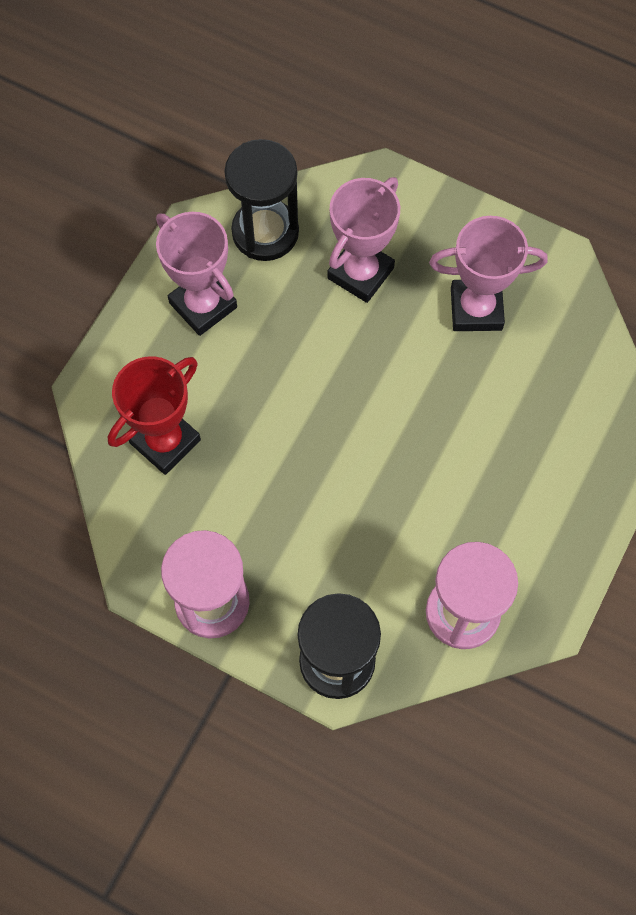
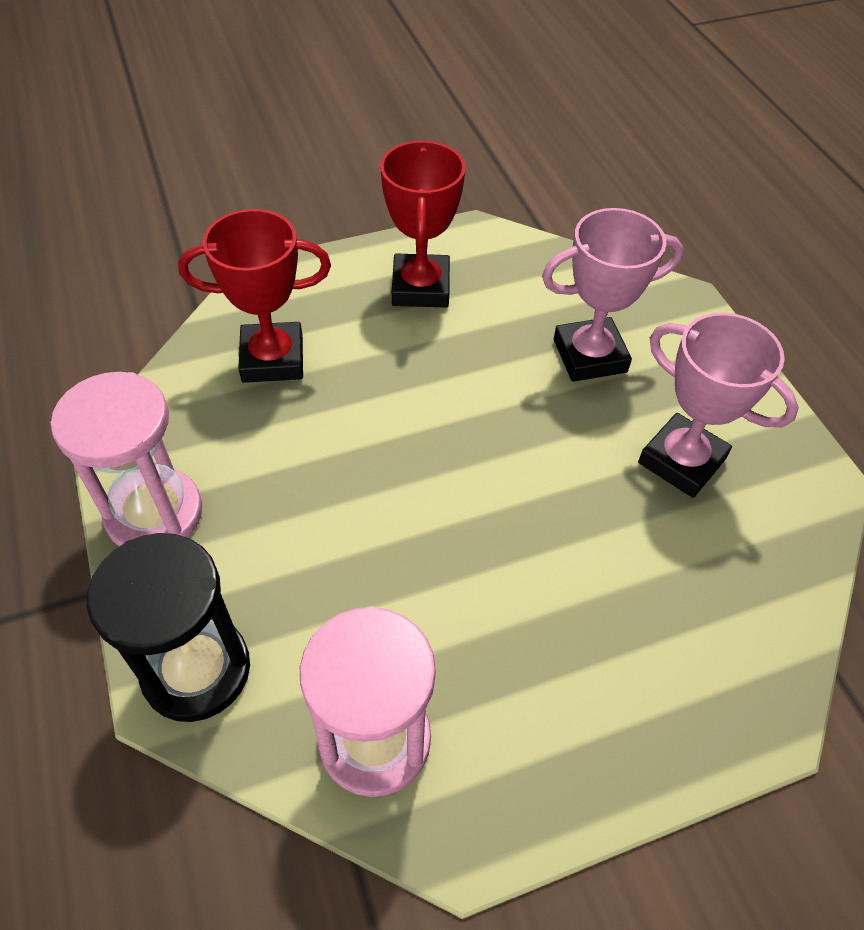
camera: 40 degrees right, 15 degrees down
pink trophy [156,212,237,336] -> red trophy [380,140,466,308]
black hourglass [224,139,299,261] -> none

